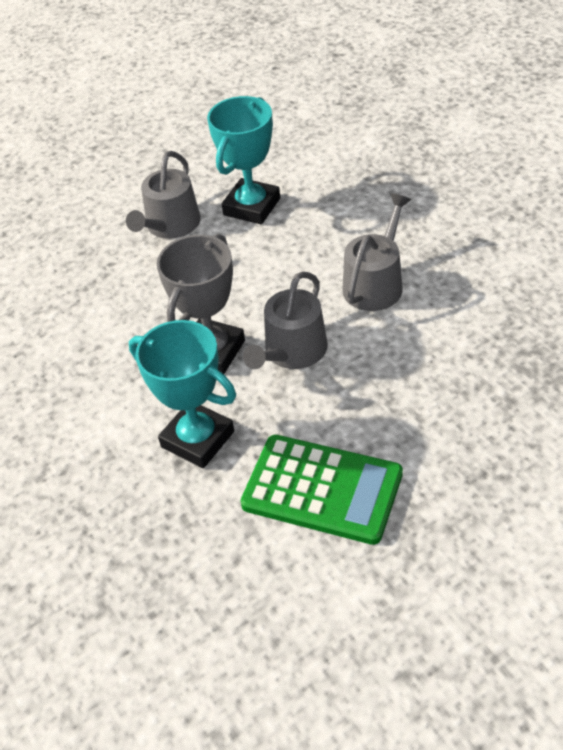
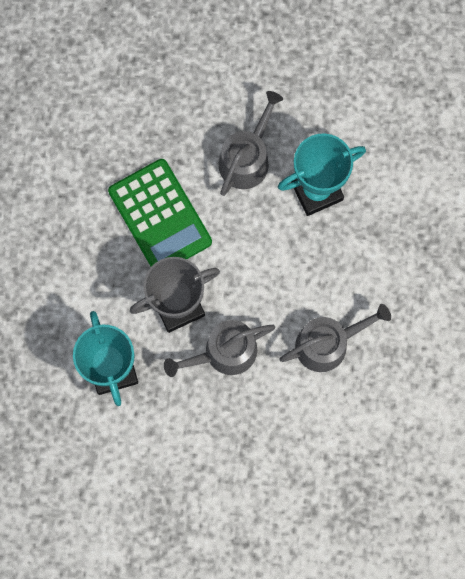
camera: 35 degrees right, 30 degrees up
grey watering can [126,151,201,239] -> grey watering can turned 150 degrees clockwise [219,91,283,196]
green calculator [240,435,403,545] -> green calculator moved to [108,159,212,267]

